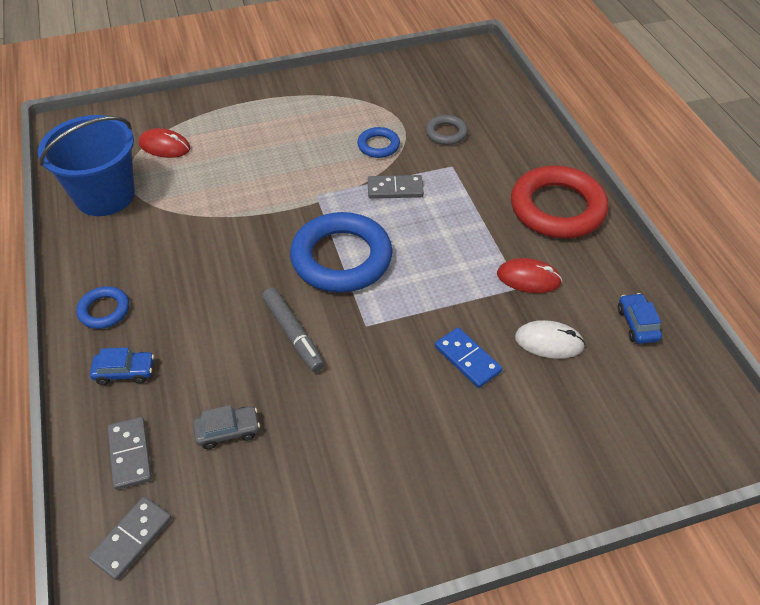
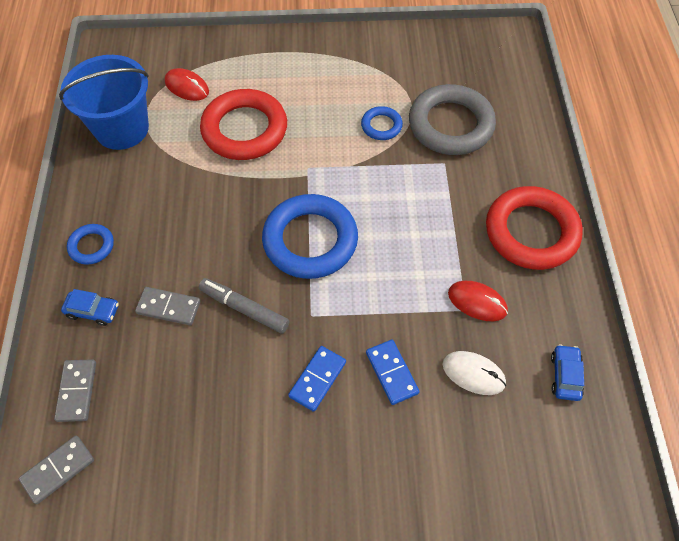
camera: 15 degrees right, 10 degrees up
grey car [193,405,260,449] -> none
grey marker [262,288,325,372] -> grey marker turned 135 degrees clockwise [199,278,290,334]
grey domino [368,175,424,199] -> grey domino moved to [135,287,201,326]
grey ring [426,115,468,145] -> grey ring [409,84,496,155], size x2.08
none -> red ring [200,89,287,160]
none -> blue domino [288,346,346,412]

